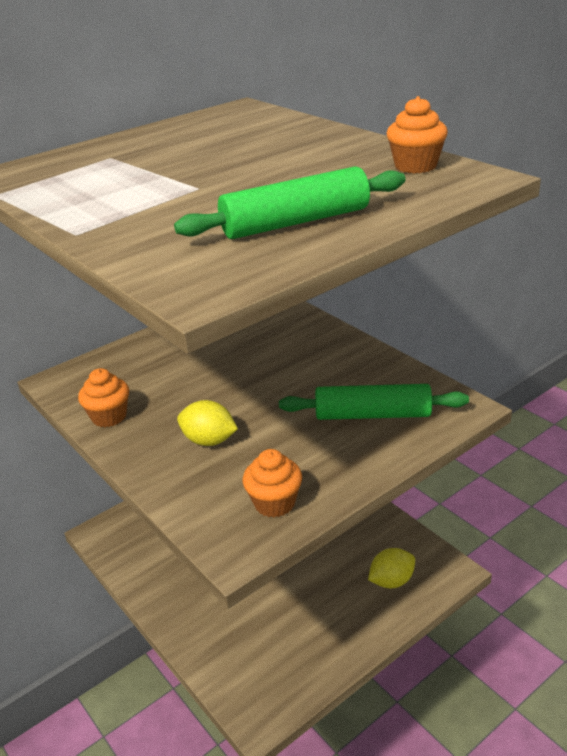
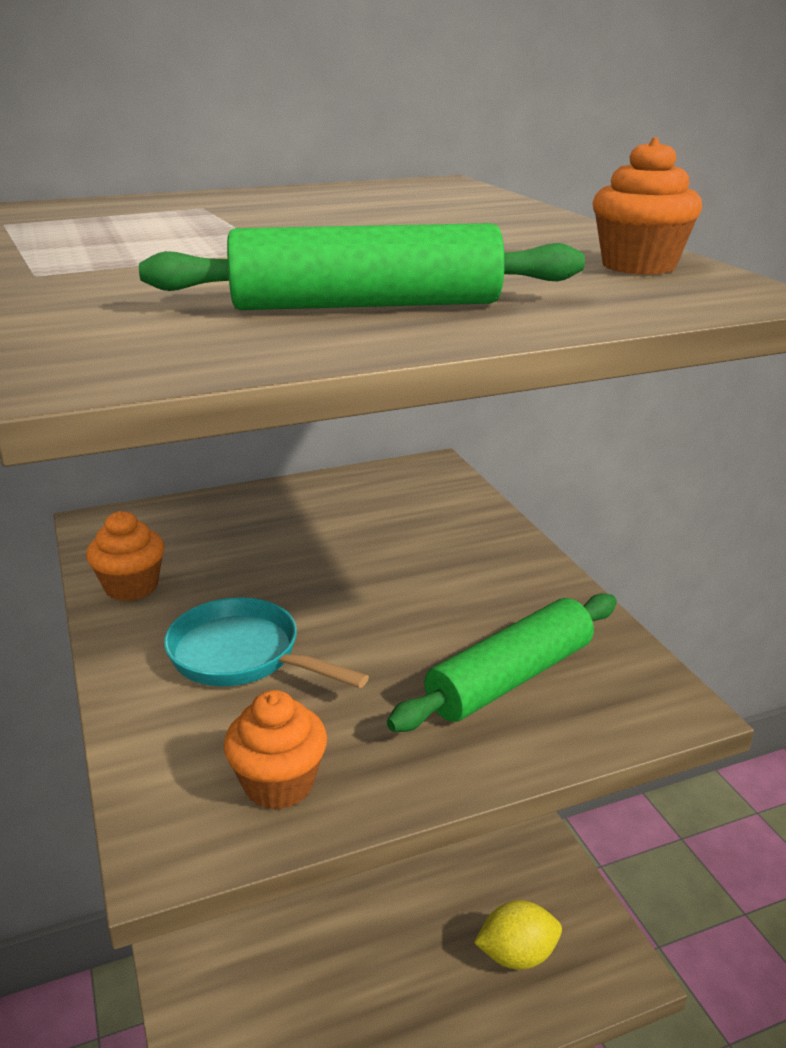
camera: 15 degrees right, 5 degrees down
yellow lemon [177,400,238,446] -> turquoise pan [164,597,369,688]
green rolling pin [279,384,469,420] -> green rolling pin turned 60 degrees counterclockwise [387,593,617,732]

